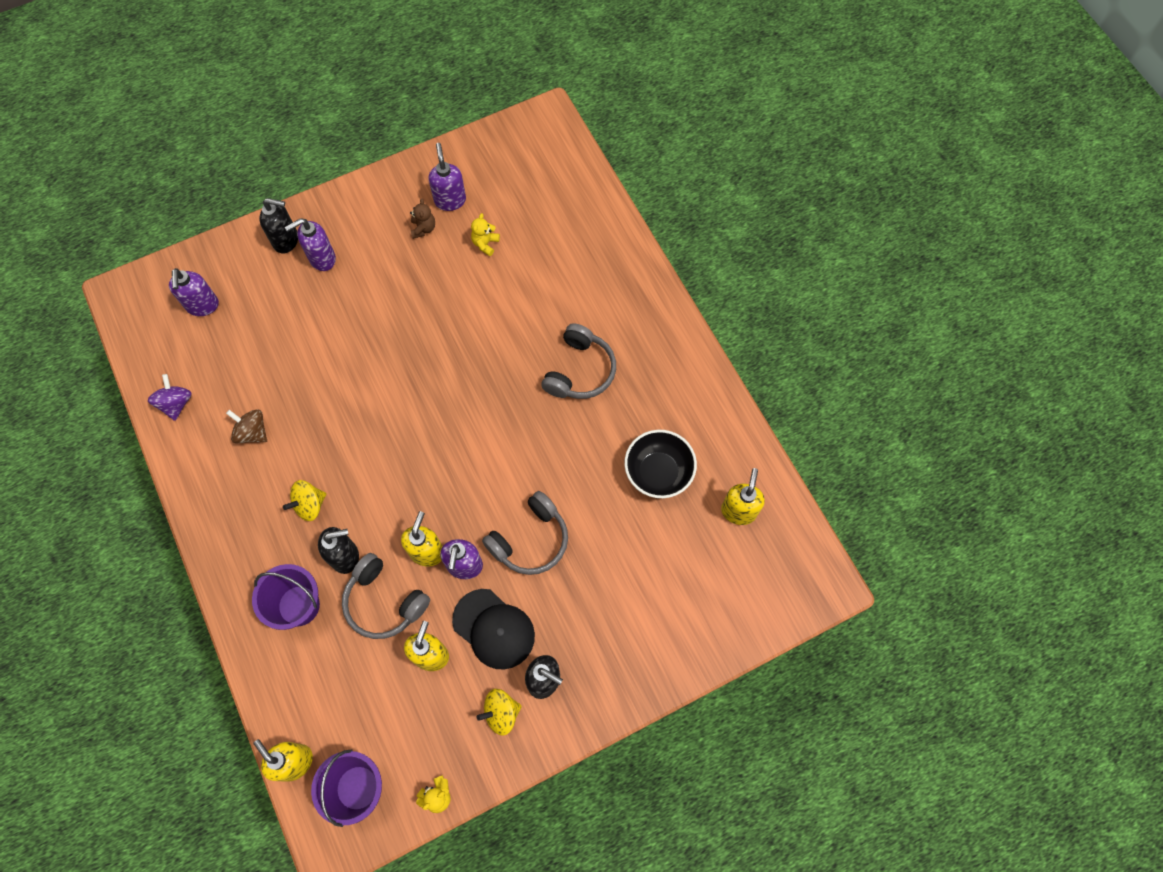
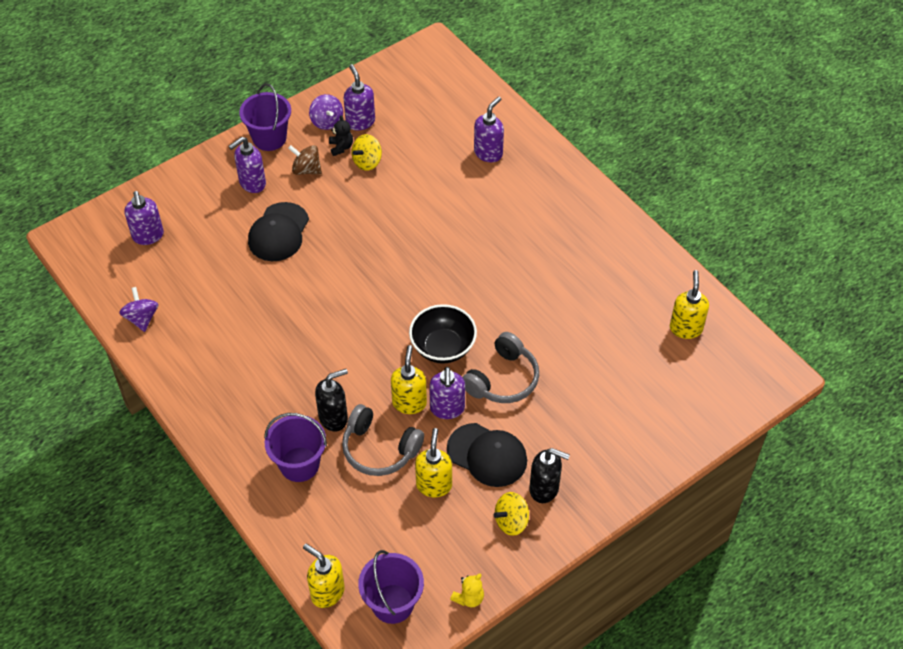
camera: 10 degrees left, 15 degrees down
brown spinning top [226,409,267,444] -> brown spinning top moved to [288,145,322,175]
black soap dispenser [259,198,298,253] -> none
yellow spinning top [283,480,326,521] -> yellow spinning top moved to [351,134,382,171]
brown teddy bear [410,199,435,239] -> black teddy bear [329,115,353,156]
yellow teddy bear [471,213,500,256] -> none
grey headphones [541,323,616,399] -> none
black bowl [624,430,697,498] -> black bowl moved to [409,304,477,364]
none -> purple bucket [239,84,291,151]
none -> black cap [248,202,309,261]
none -> purple spinning top [309,94,343,130]
none -> purple soap dispenser [474,96,504,162]

